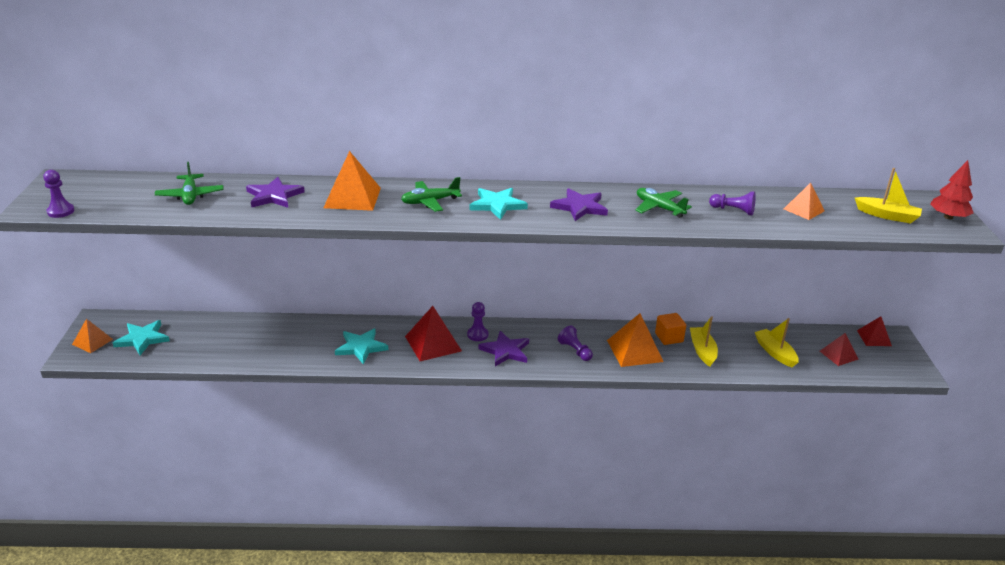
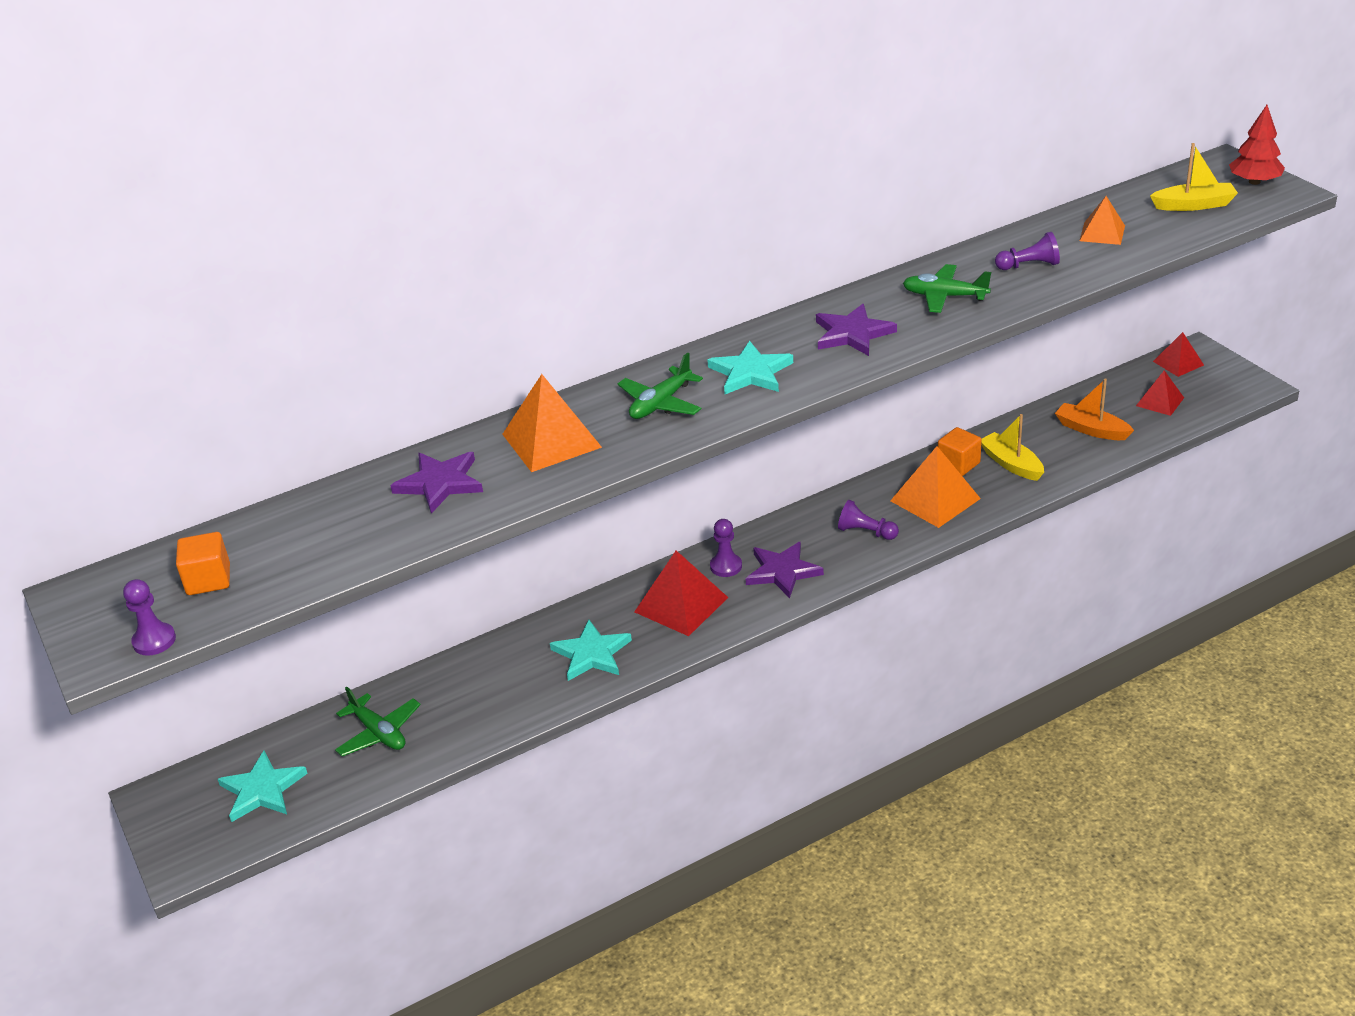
camera: 25 degrees left, 5 degrees up
orange pyramid [72,319,113,353] -> none
green plane [155,162,223,205] -> green plane moved to [335,687,421,756]
yellow boat [755,318,799,367] -> orange boat [1055,378,1134,440]
none -> orange cube [176,532,230,595]

